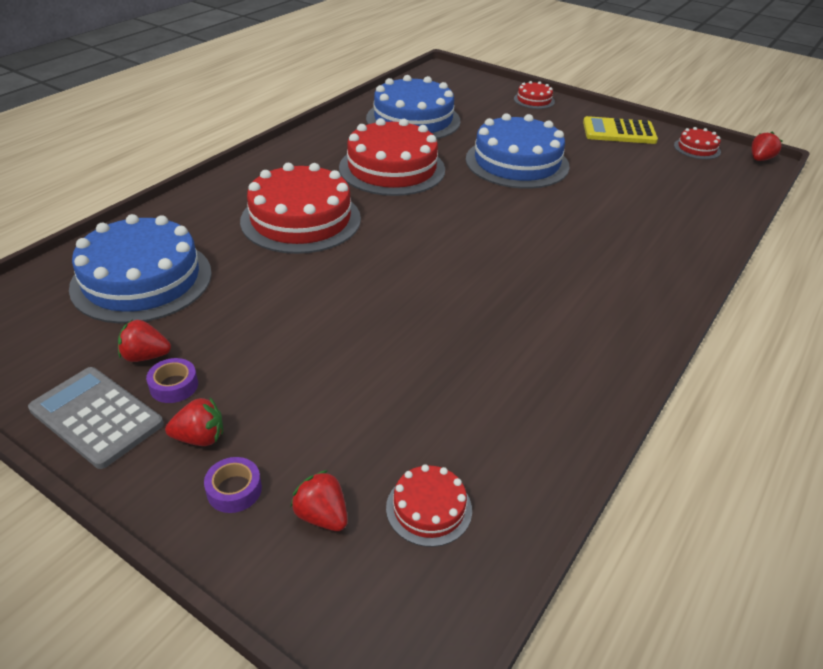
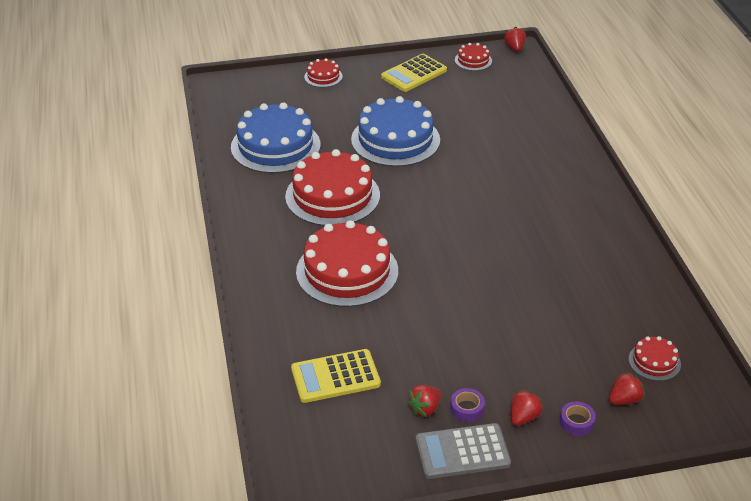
camera: 45 degrees left, 0 degrees up
blue cake [69,214,212,324] -> yellow calculator [291,349,381,403]
red strawberry [290,470,348,531] -> red strawberry turned 150 degrees clockwise [609,371,645,405]

